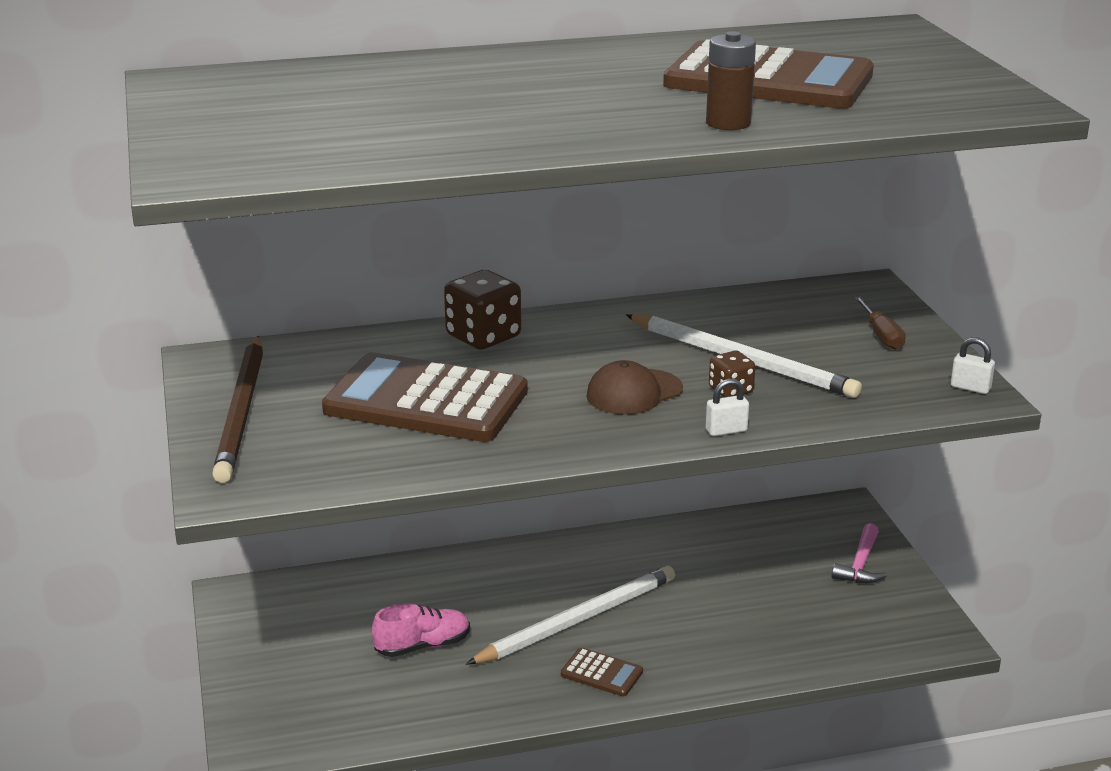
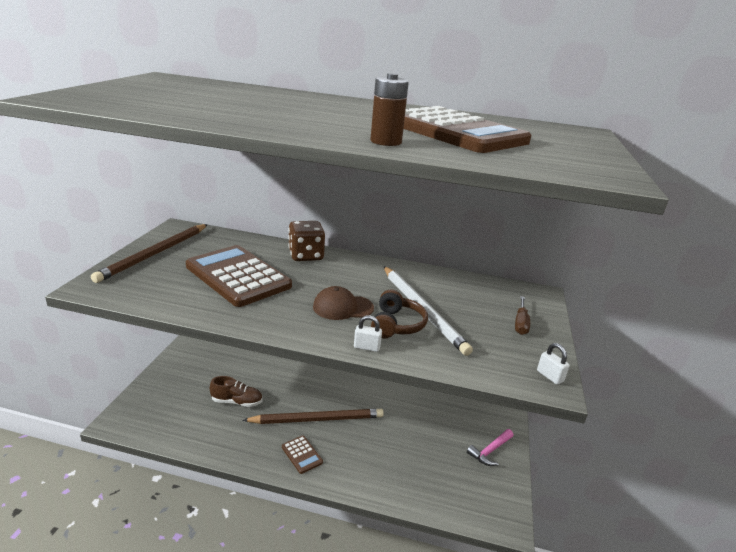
camera: 25 degrees right, 0 degrees up
pink shoe [372,603,470,657] -> brown shoe [210,376,262,407]
white pencil [466,566,675,665] -> brown pencil [242,409,384,424]
brown dice [709,351,755,397] -> brown headphones [371,289,428,338]

